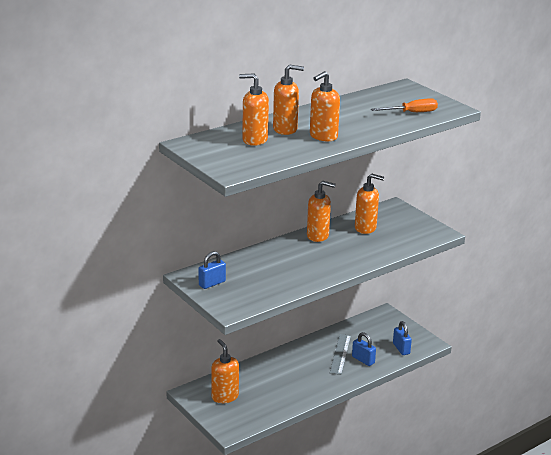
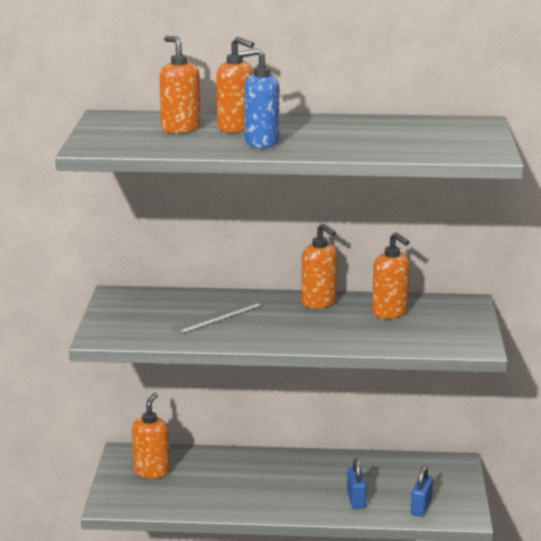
camera: 40 degrees right, 5 degrees down
blue padlock [198,251,226,289] -> none
orange soap dispenser [310,71,340,141] -> blue soap dispenser [238,48,279,148]
grey ruler [330,334,351,375] -> grey ruler moved to [171,299,263,334]
orange screwdriver [371,98,438,112] -> none

